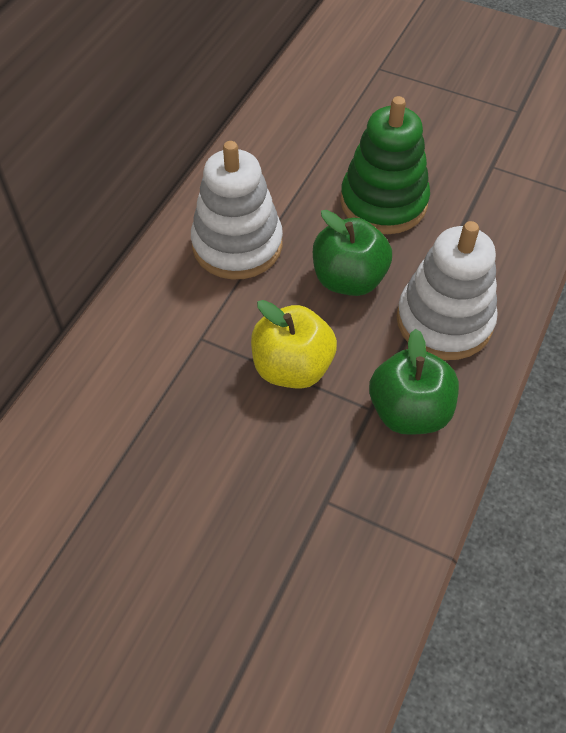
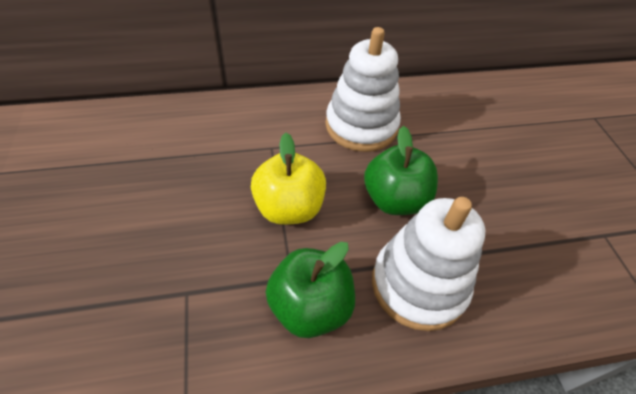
camera: 50 degrees right, 5 degrees down
green stacking toy [340,96,430,234] -> none

